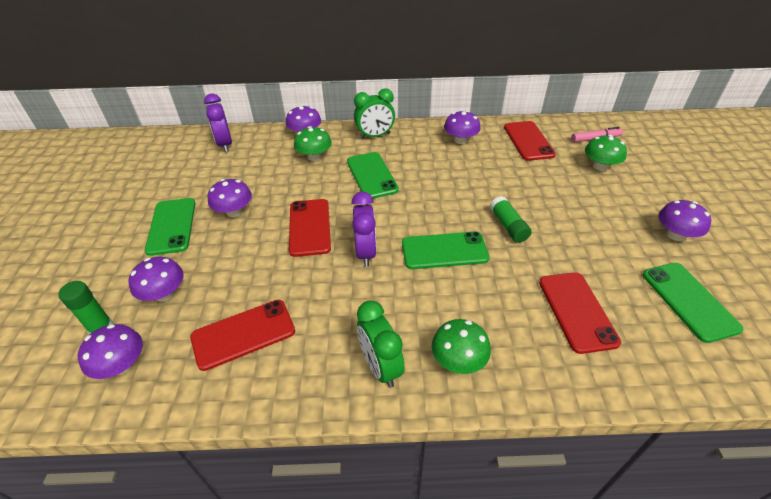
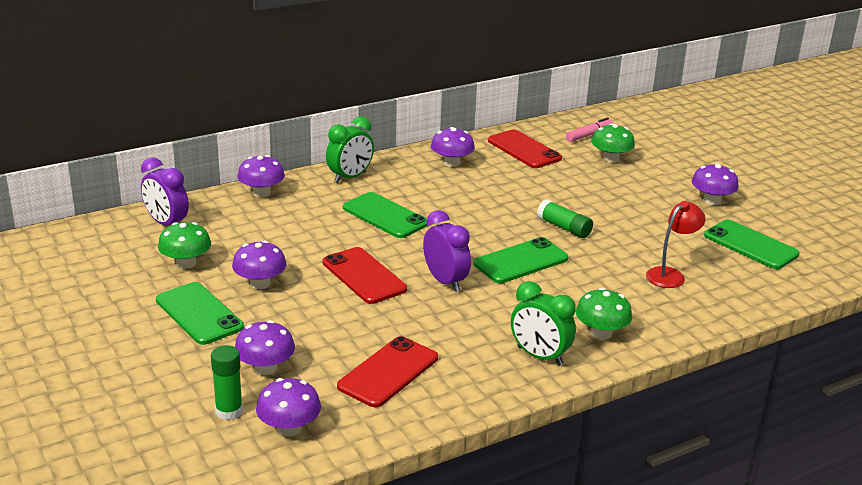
camera: 30 degrees left, 15 degrees down
green mushroom [294,126,332,161] -> green mushroom moved to [158,222,211,269]
red phone [539,272,621,354] -> red lamp [646,201,705,288]

